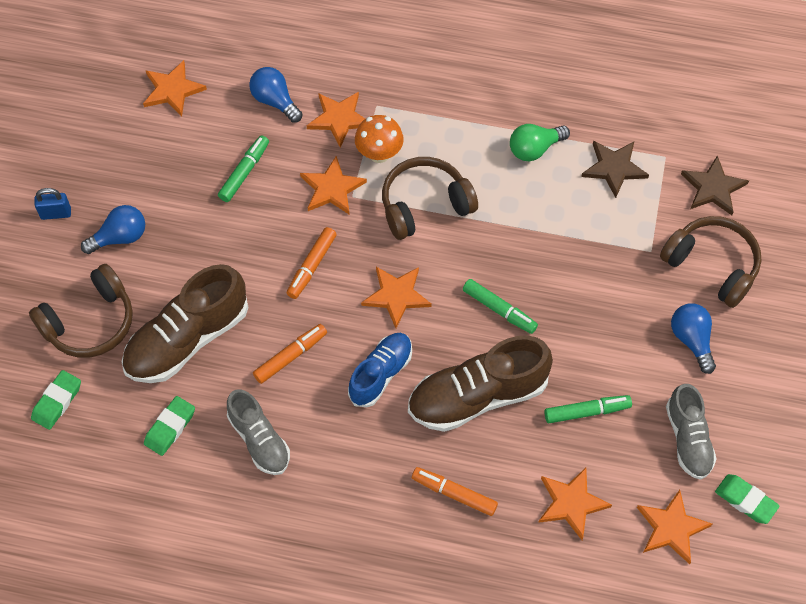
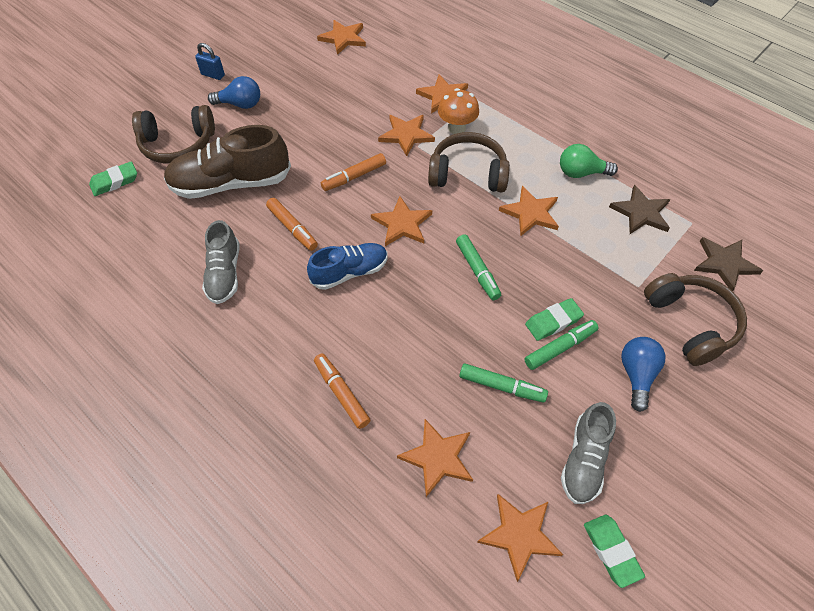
camera: 30 degrees right, 5 degrees down
green eraser [144,396,195,456] -> green eraser moved to [525,298,584,341]
green marker [218,135,269,202] -> green marker moved to [524,320,599,370]
blue light bulb [249,67,303,123] -> none
orange marker [253,324,327,384] -> orange marker turned 60 degrees clockwise [266,198,318,251]
brown shoe [408,335,553,432] -> none
none -> orange star [499,186,559,236]

